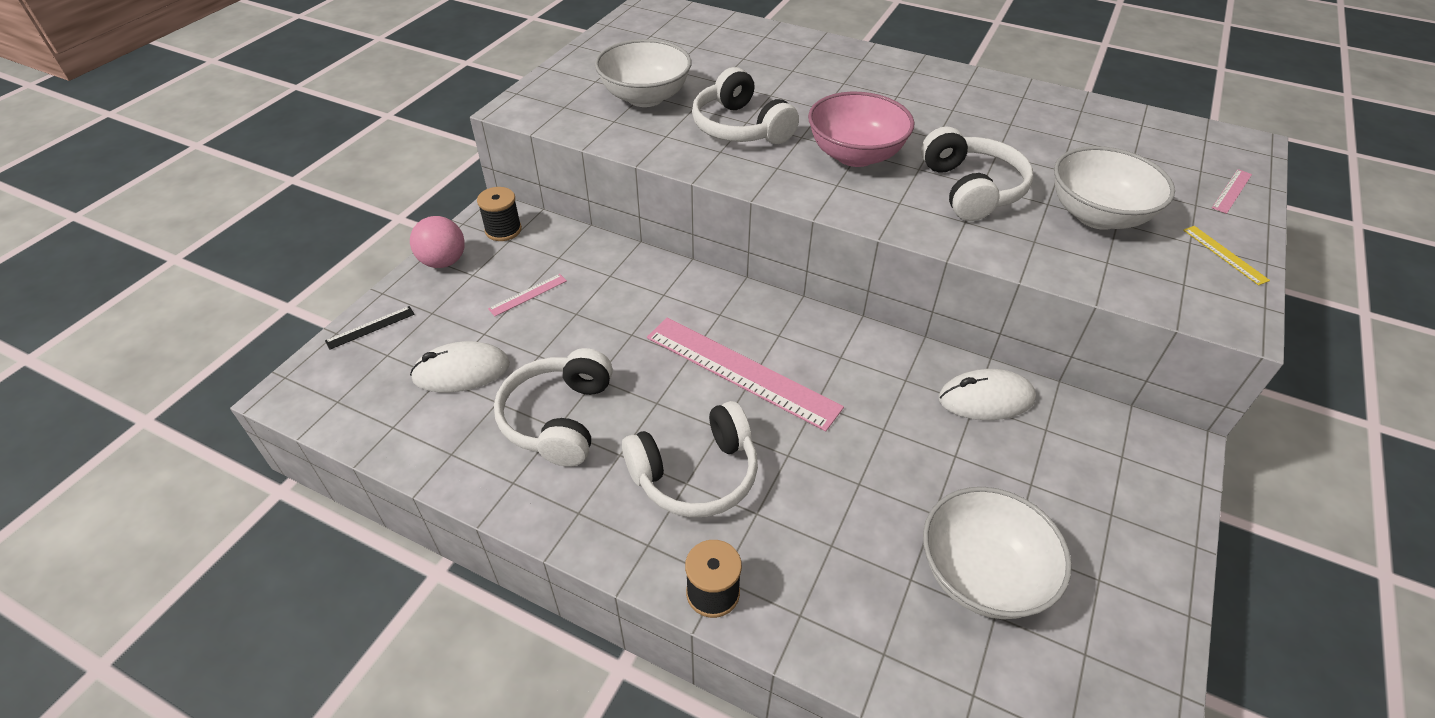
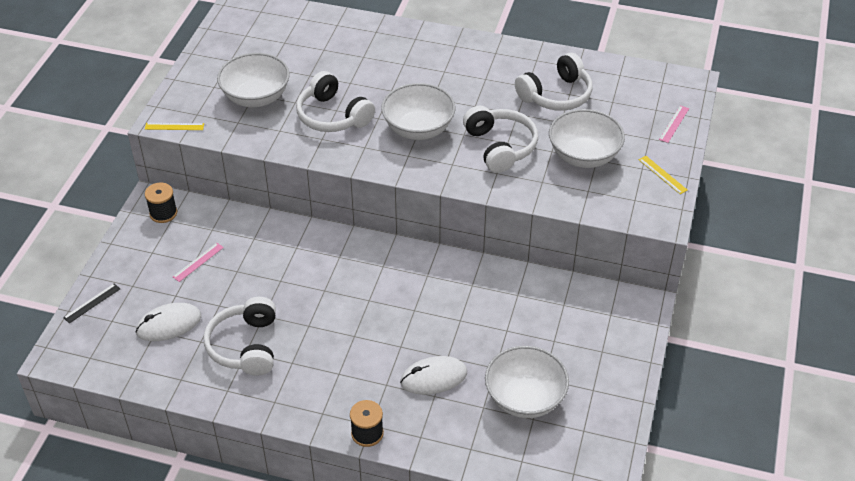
camera: 10 degrees left, 0 degrees up
pink ball [410,216,465,268] -> none
white headphones [622,401,758,517] -> white headphones moved to [515,53,593,111]
pink ruler [647,318,844,431] -> none
pink bowl [808,92,915,167] -> white bowl [381,83,455,140]
white mouse [939,369,1036,420] -> white mouse moved to [400,356,467,395]
none -> yellow ruler [145,123,204,130]

